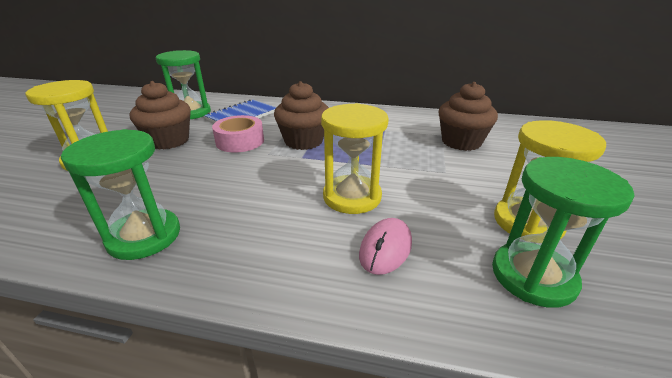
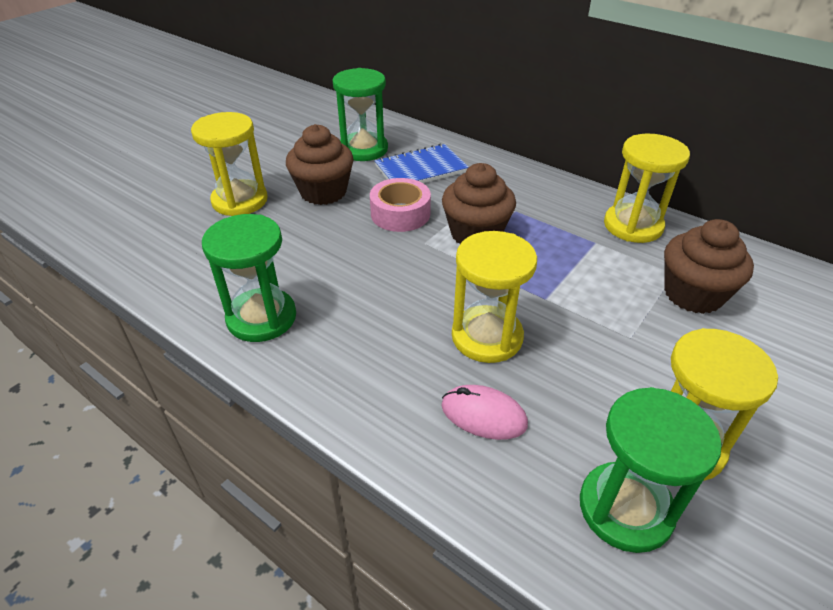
camera: 25 degrees right, 10 degrees up
pink mouse [359,218,412,275] -> pink mouse turned 60 degrees clockwise [441,385,528,440]
none -> yellow hourglass [604,134,690,243]

